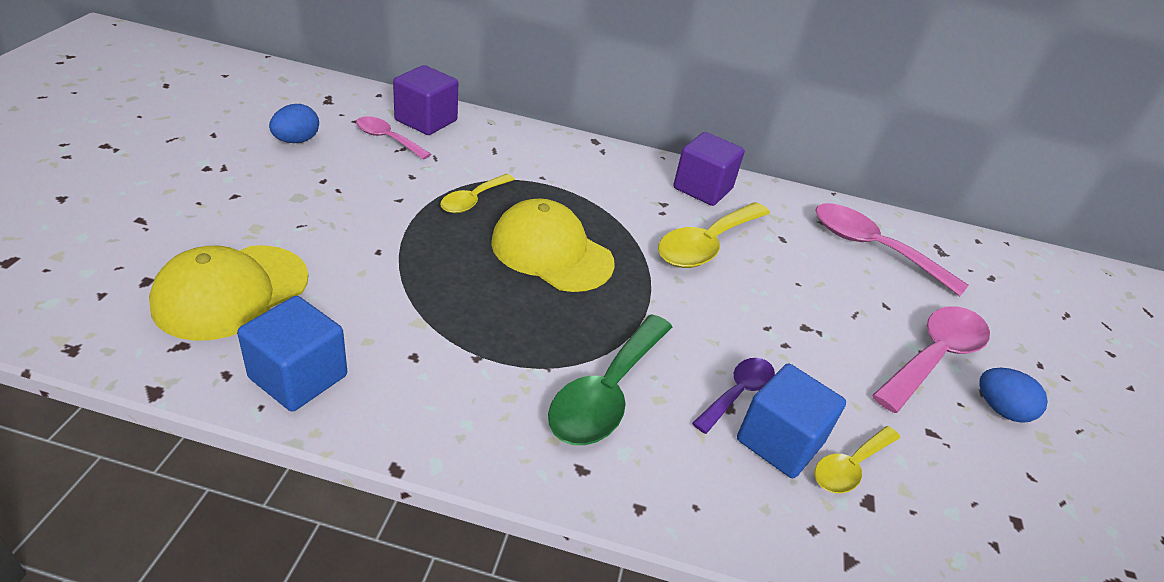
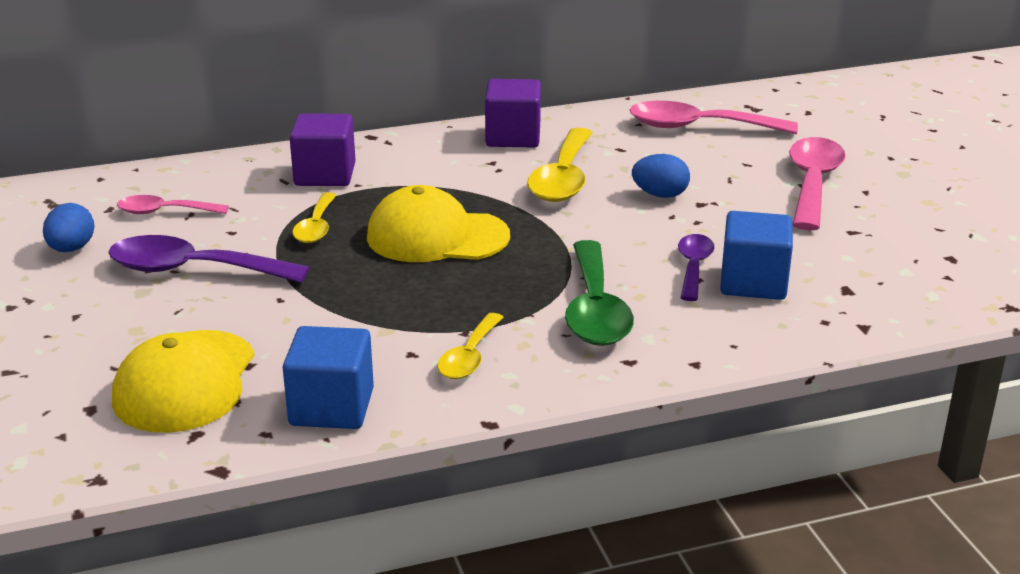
camera: 25 degrees left, 10 degrees down
purple cube [393,65,458,135] -> purple cube moved to [290,113,356,186]
yellow spoon [815,426,900,493] -> yellow spoon moved to [437,313,504,379]
blue egg [979,368,1048,423] -> blue egg moved to [632,154,690,198]
none -> purple spoon [108,235,310,283]

